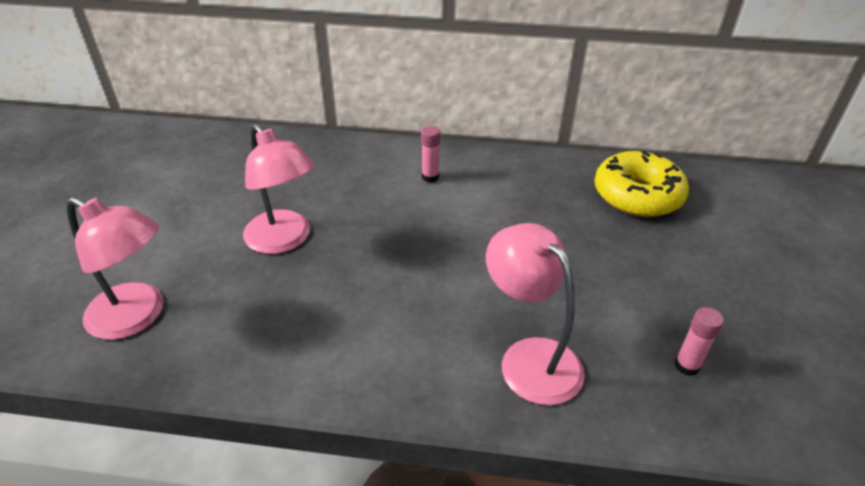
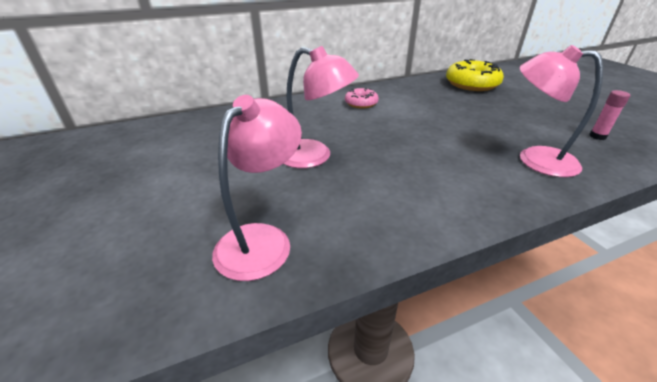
camera: 30 degrees left, 5 degrees down
pink lamp [66,197,163,340] -> pink lamp turned 60 degrees counterclockwise [212,95,302,281]
pink glue stick [421,126,440,183] -> pink donut [345,88,379,109]

